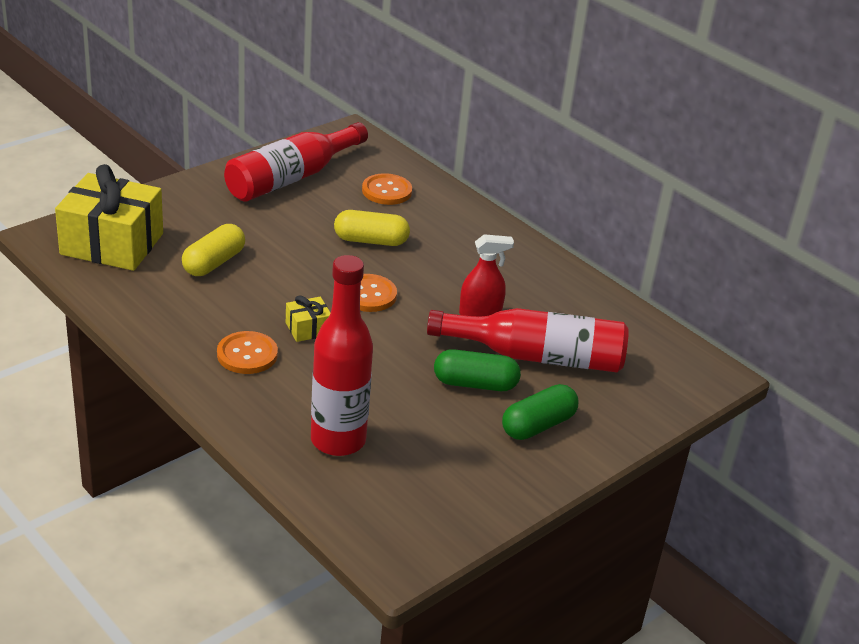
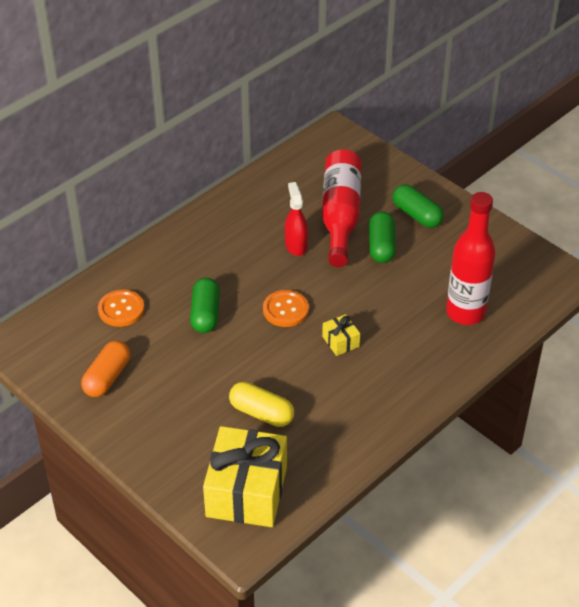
camera: 90 degrees left, 10 degrees up
orange button [217,331,278,374] -> none
red bottle [224,122,368,202] -> orange capsule [81,341,130,397]
yellow capsule [334,210,410,246] -> green capsule [190,278,220,333]

